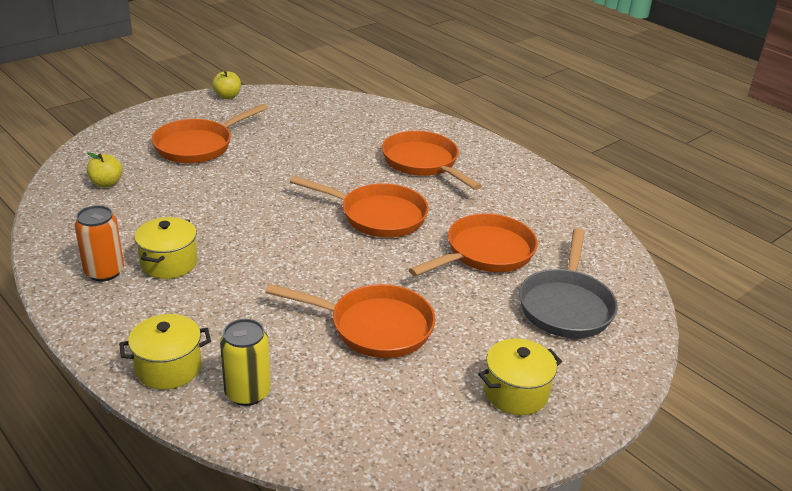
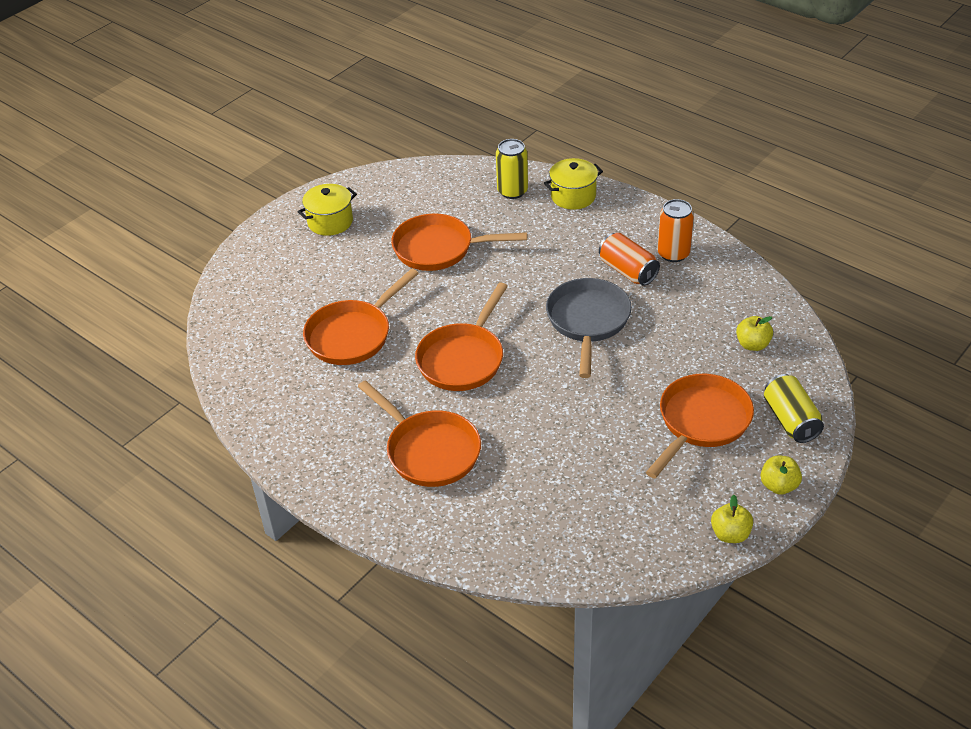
camera: 175 degrees right, 10 degrees up
yellow pot [135,217,197,279] -> orange can [599,233,660,286]
orange pan [290,176,429,238] -> orange pan turned 75 degrees counterclockwise [415,283,508,391]
grey pan [519,228,618,338] -> grey pan moved to [546,278,632,378]
none -> yellow apple [761,456,802,495]
none -> yellow can [764,374,824,443]

